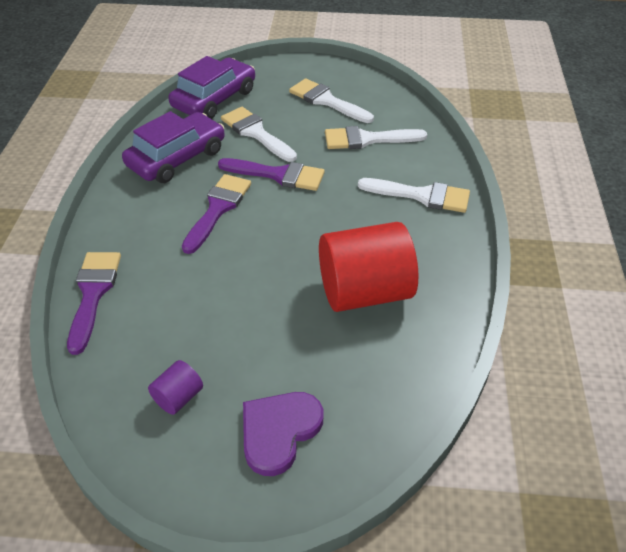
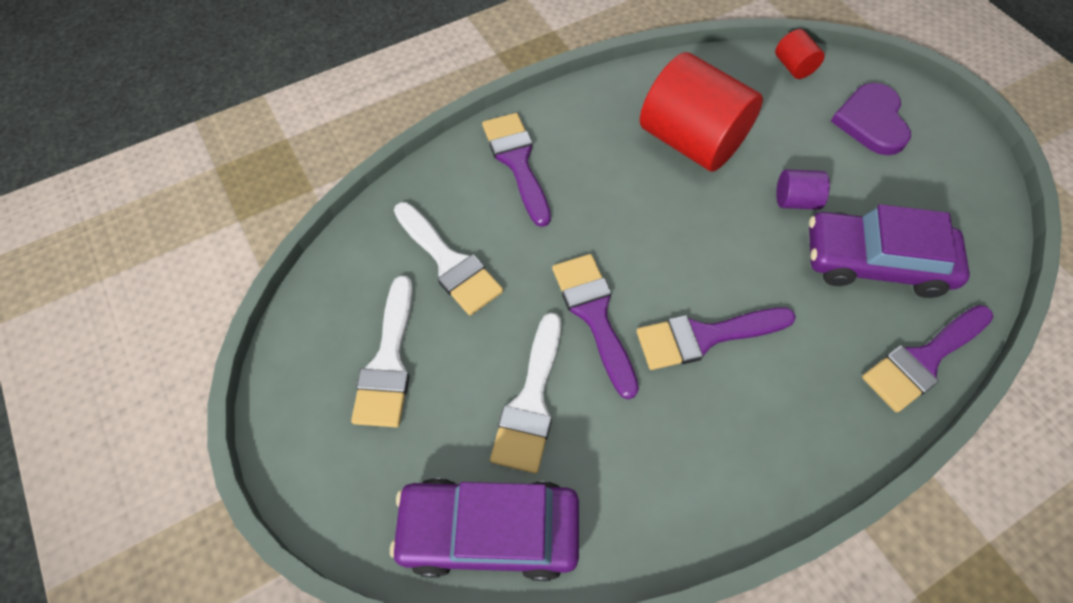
camera: 125 degrees left, 15 degrees up
purple car [122,111,225,183] -> purple car moved to [809,204,970,298]
purple cylinder [148,360,203,415] -> purple cylinder moved to [776,169,830,210]
purple heart [243,392,323,476] -> purple heart turned 90 degrees clockwise [831,83,911,155]
white brush [358,178,470,213] -> purple brush [482,113,551,227]
none -> red cylinder [775,29,825,79]

